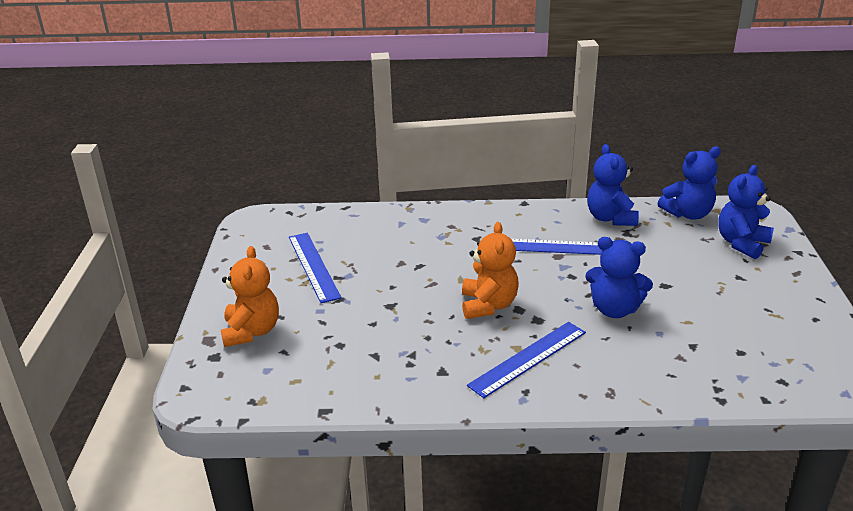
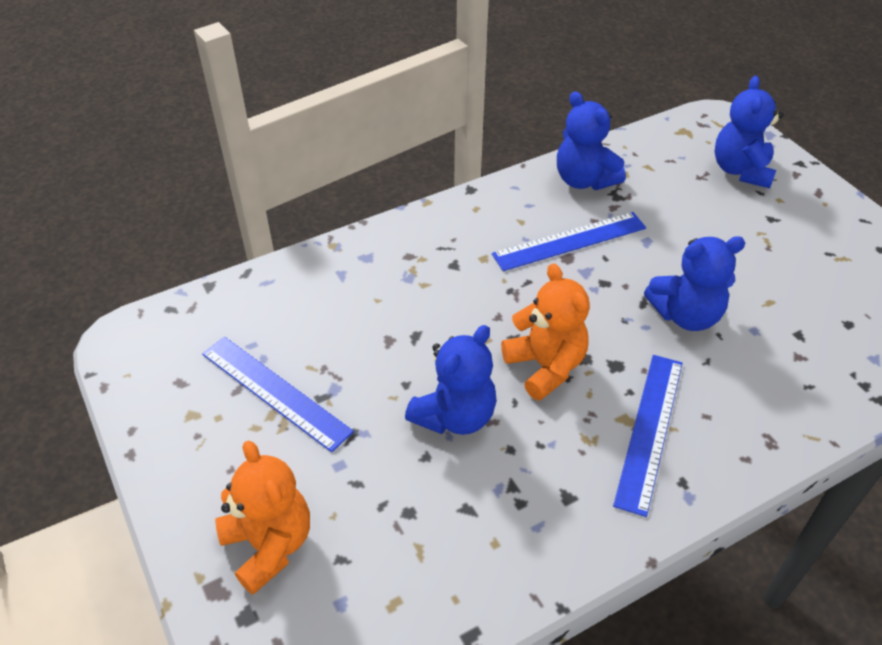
camera: 30 degrees left, 15 degrees up
blue teddy bear [658,146,721,220] -> blue teddy bear moved to [405,325,497,435]

